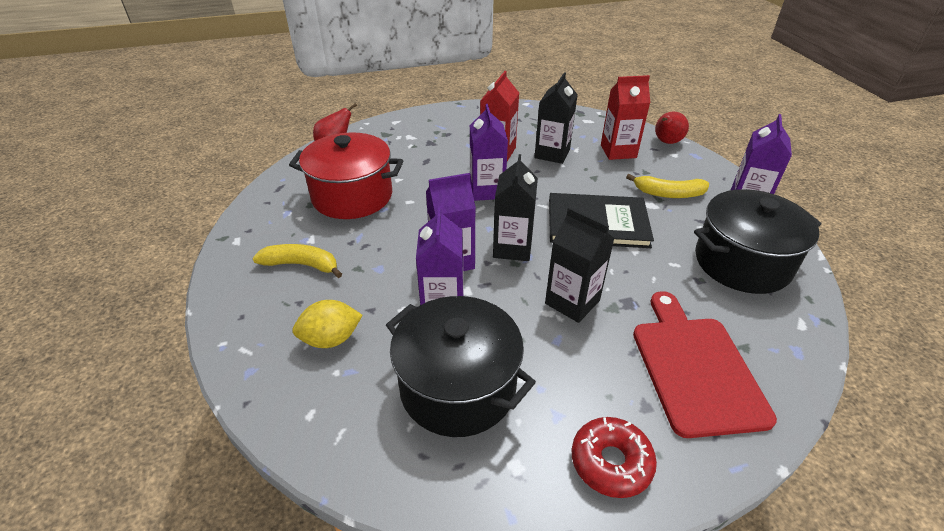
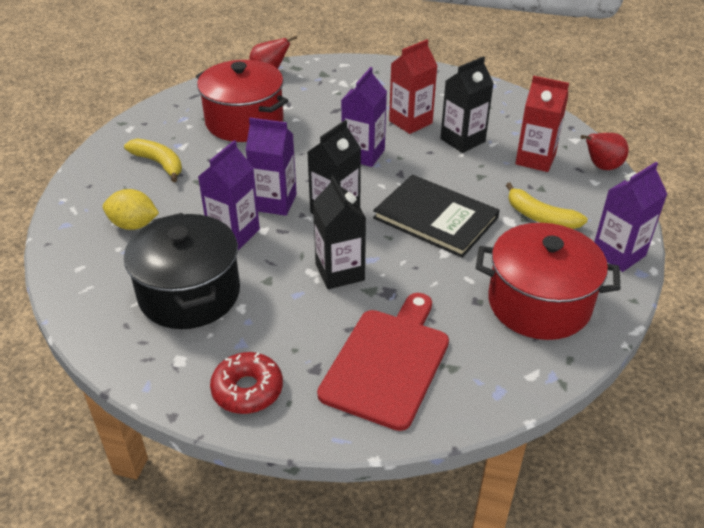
camera: 30 degrees right, 0 degrees up
black pot [694,189,821,294] -> red pot [476,223,620,340]

